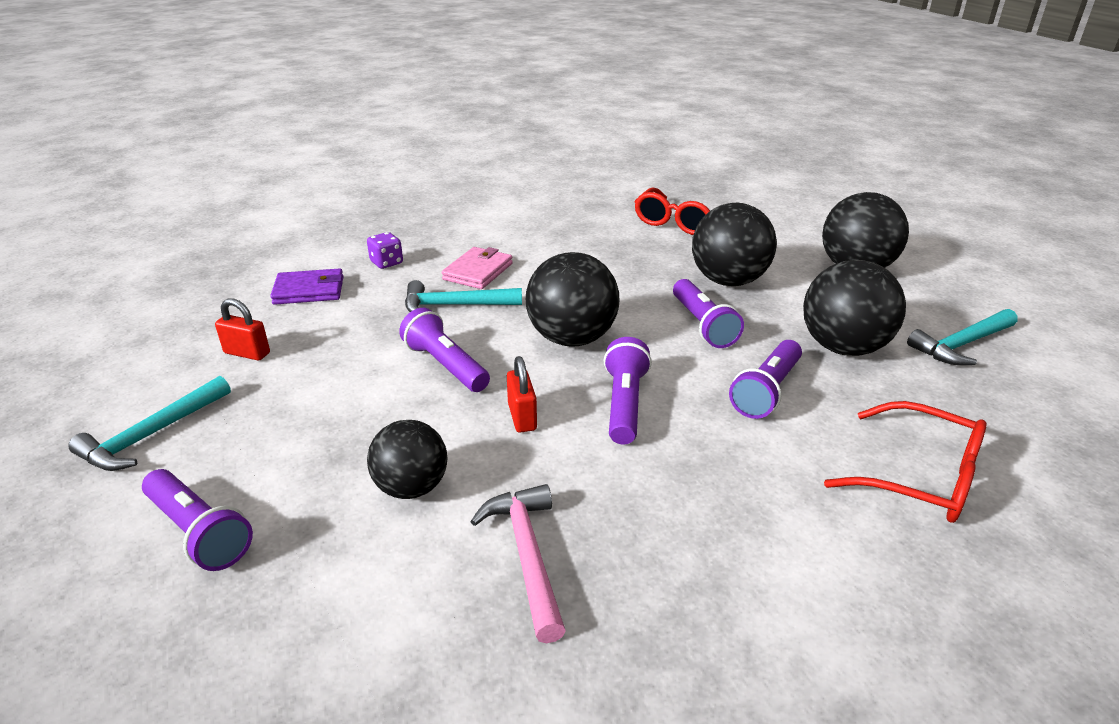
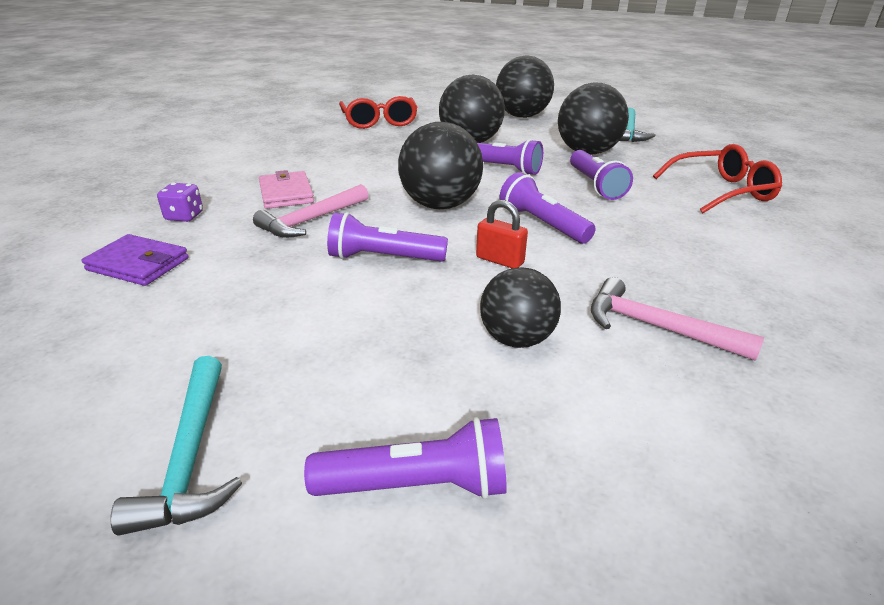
camera: 45 degrees left, 0 degrees up
red padlock [215,298,270,361] -> none
purple wallet [270,268,343,305] -> purple wallet turned 75 degrees clockwise [82,234,189,286]
turquoise hammer [405,280,522,312] -> pink hammer [253,184,369,238]

